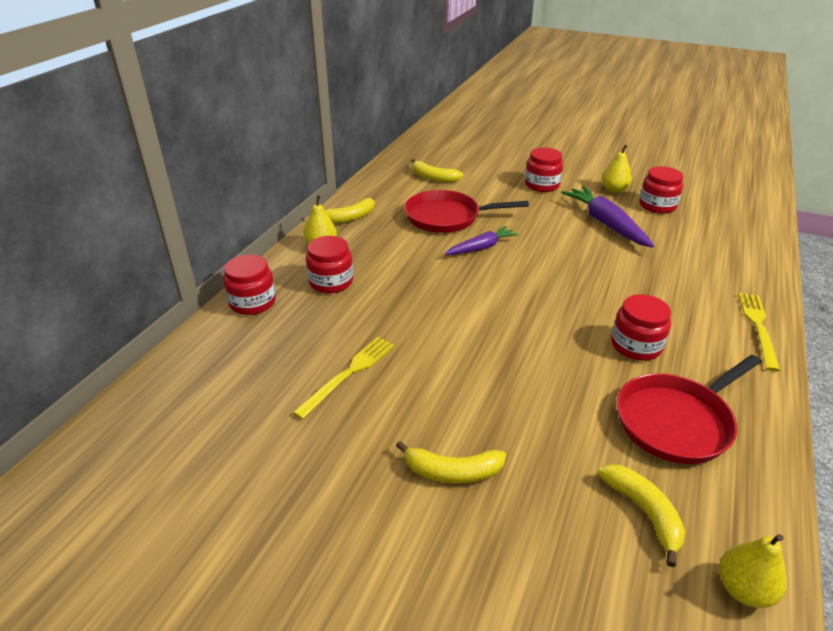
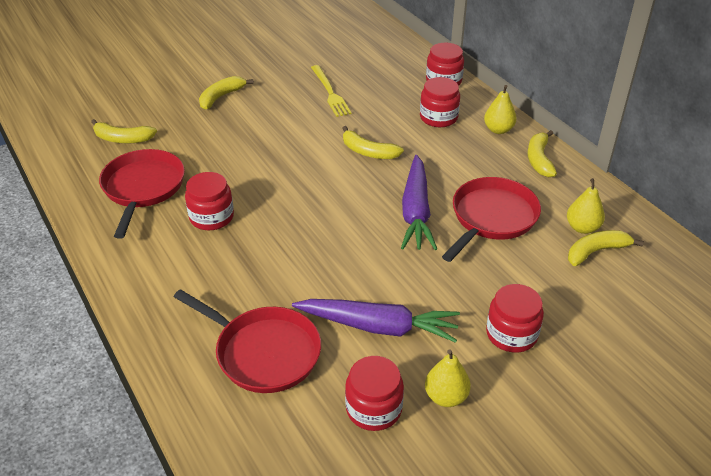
camera: 125 degrees right, 5 degrees up
purple carrot [445,226,519,255] -> purple carrot [401,155,437,250], size x1.58
yellow pear [719,534,787,608] -> yellow pear moved to [567,178,605,234]
yellow fork [738,293,780,371] -> none
none -> red pan [174,289,321,393]
none -> yellow banana [342,126,404,159]

